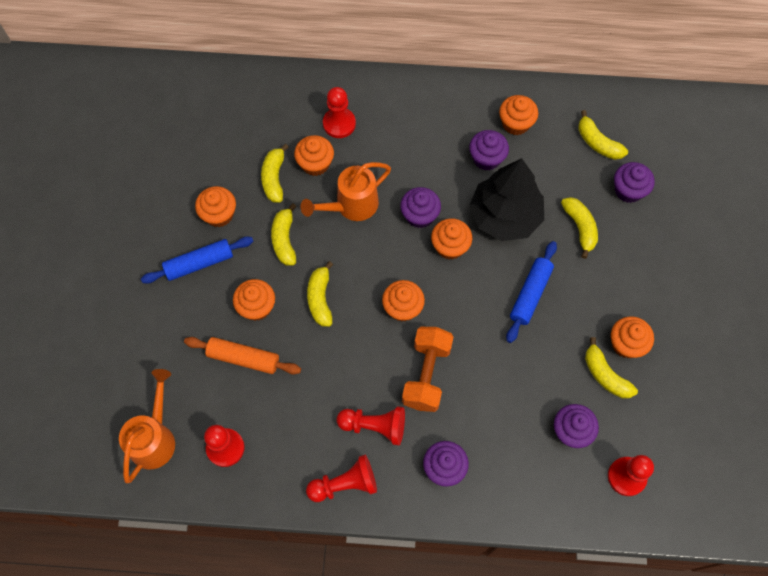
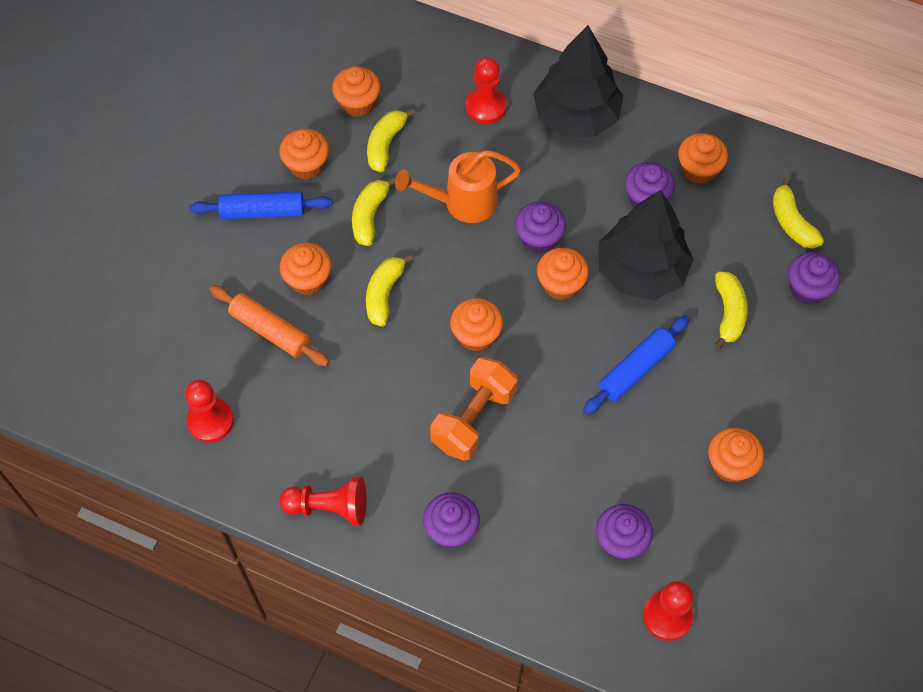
camera: 20 degrees right, 5 degrees down
orange watering can [119,369,175,483] -> none
orange cupcake [294,135,334,176] -> orange cupcake moved to [332,67,381,117]
red pawn [336,406,405,445] -> none
yellow banana [585,337,638,399] -> none
none -> black tree [533,25,623,137]

